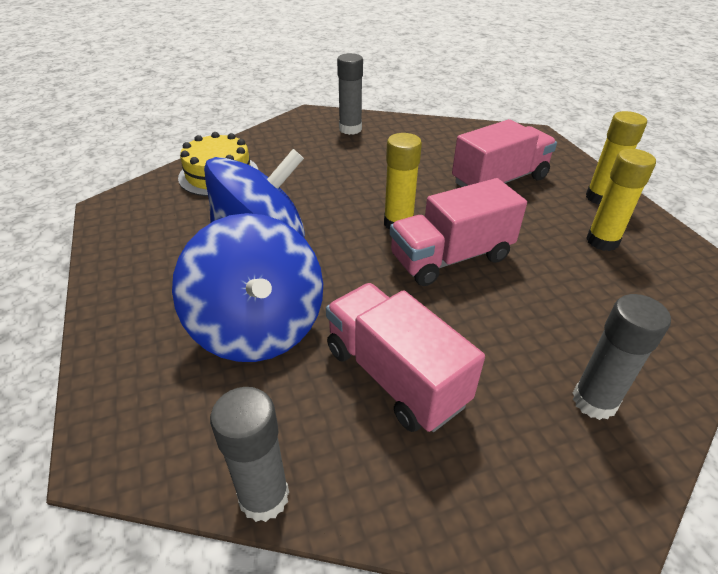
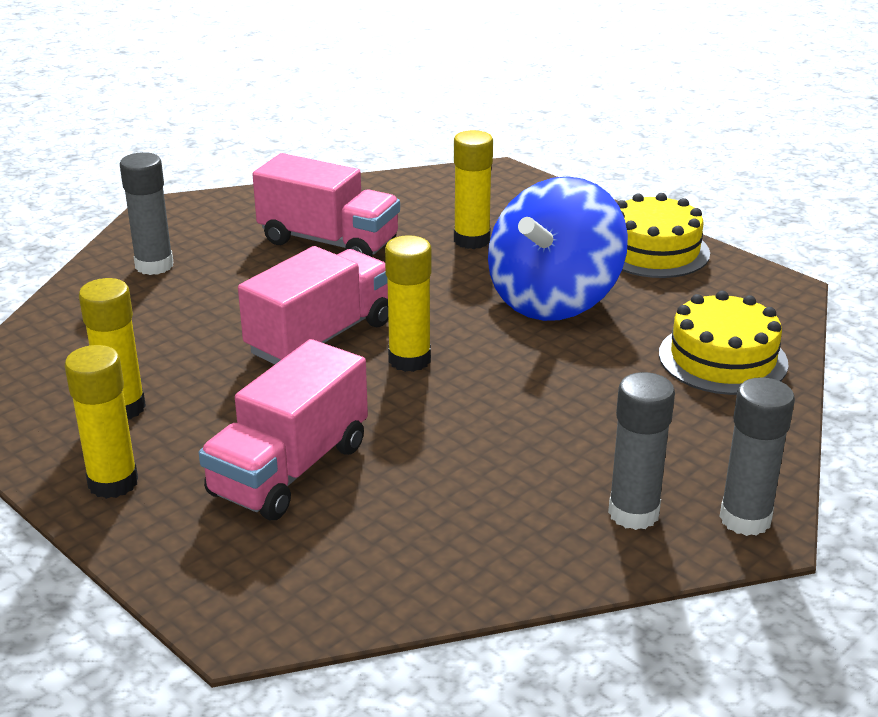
camera: 155 degrees right, 10 degrees down
blue spinning top [172,213,323,362] -> yellow glue stick [454,130,493,249]
grey glue stick [210,387,289,522] -> grey glue stick moved to [719,377,795,536]
none -> yellow cake [617,193,710,278]

